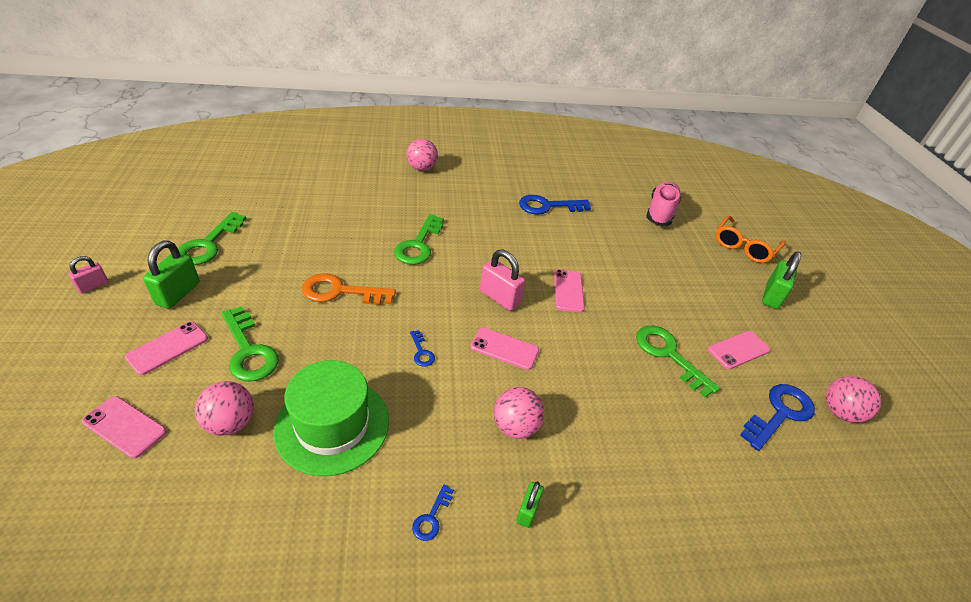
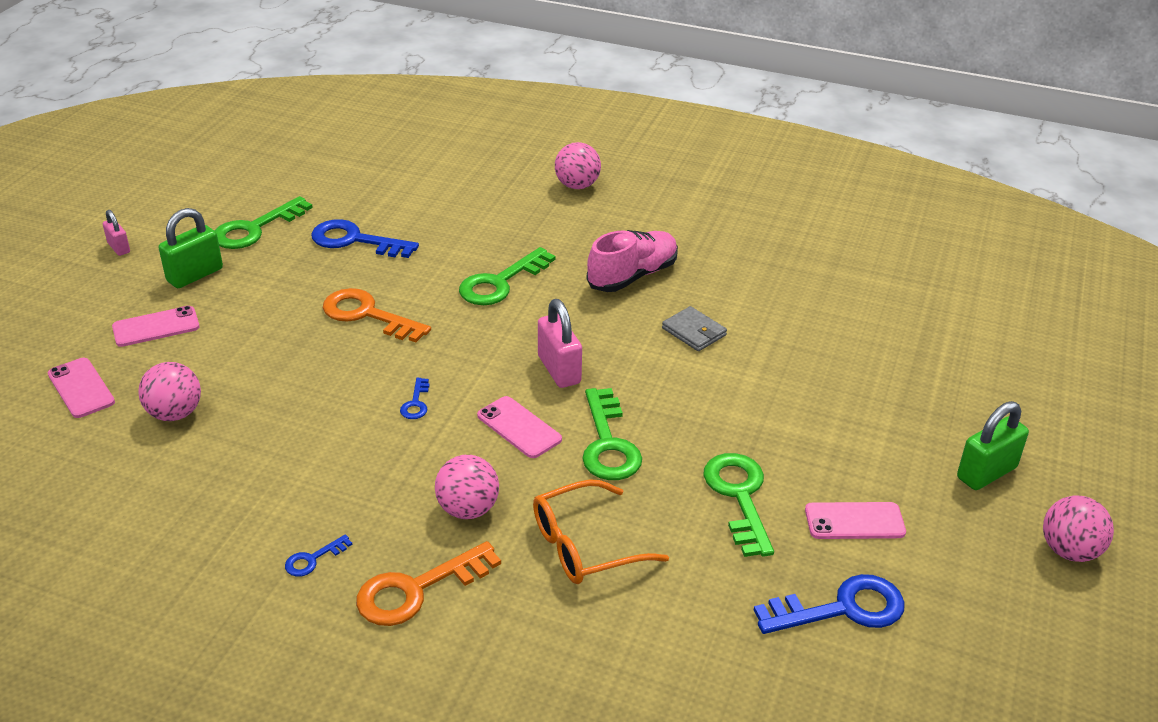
camera: 30 degrees right, 5 degrees down
pink padlock [68,256,109,294] -> pink padlock turned 75 degrees clockwise [103,210,130,256]
green key [221,306,279,382] -> green key moved to [582,388,642,480]
green hat [274,360,389,476] -> none
green padlock [517,481,544,528] -> orange key [356,541,501,626]
blue key [519,195,591,214] -> blue key moved to [311,219,419,258]
pink phone [554,269,585,312] -> none
pink shoe [646,182,681,226] -> pink shoe moved to [587,230,678,292]
orange glasses [716,216,786,263] -> orange glasses moved to [533,479,669,584]
pink ball [826,376,881,423] -> pink ball moved to [1043,495,1114,562]
none -> grey wallet [662,306,727,351]

